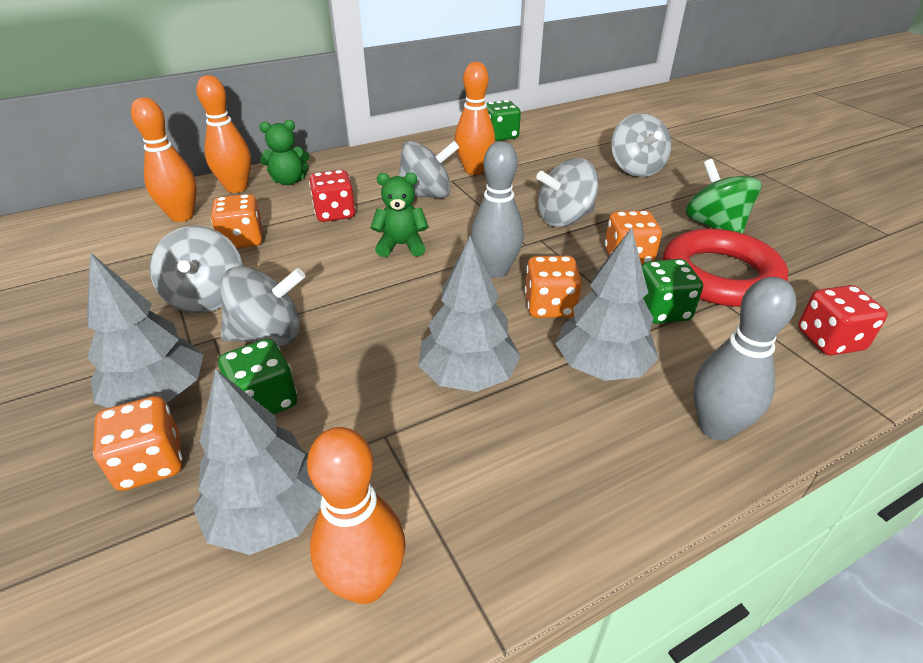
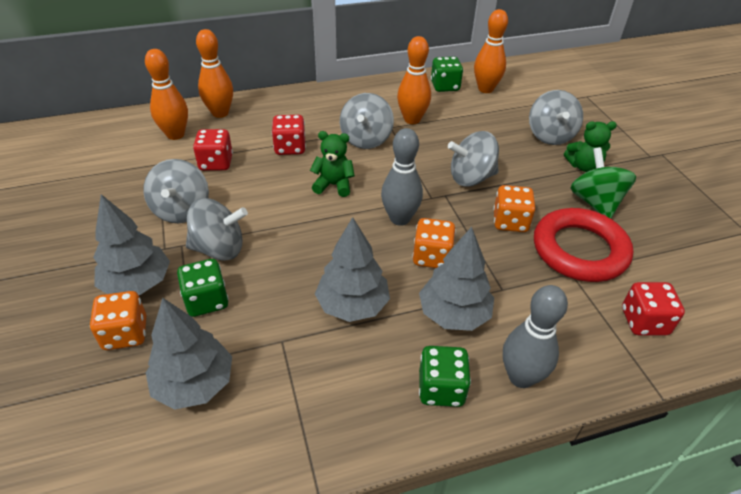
camera: 10 degrees right, 5 degrees up
orange dice [211,194,263,248] -> red dice [193,129,233,171]
green teddy bear [259,120,310,185] -> green teddy bear moved to [564,121,617,172]
orange bowling pin [307,427,406,604] -> orange bowling pin moved to [474,9,508,93]
grey spinning top [398,141,460,198] -> grey spinning top turned 105 degrees clockwise [340,93,394,149]
green dice [642,259,703,324] -> green dice moved to [419,346,471,407]

